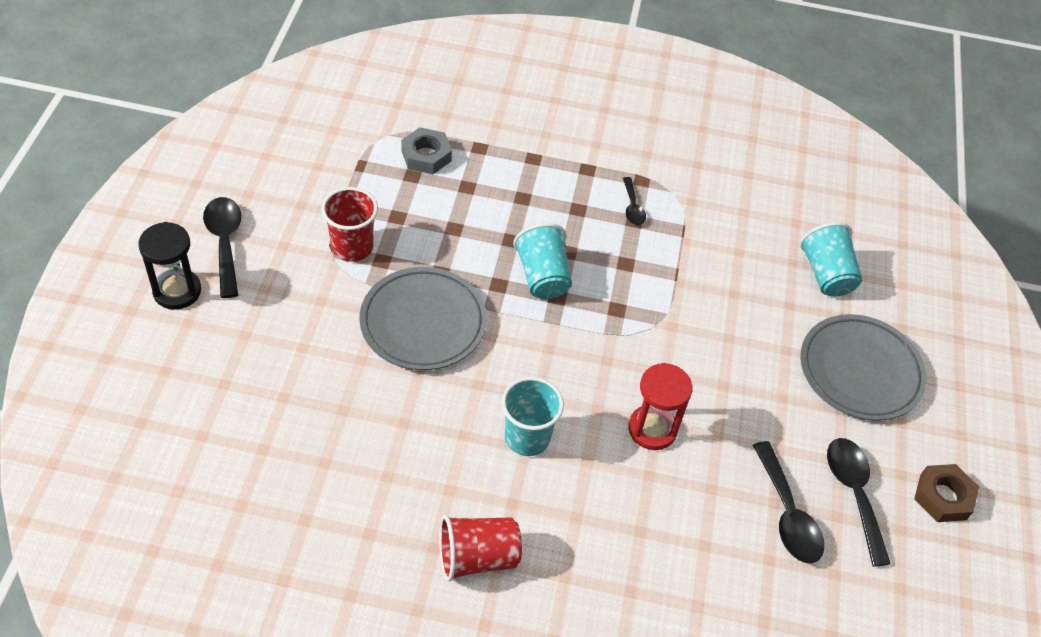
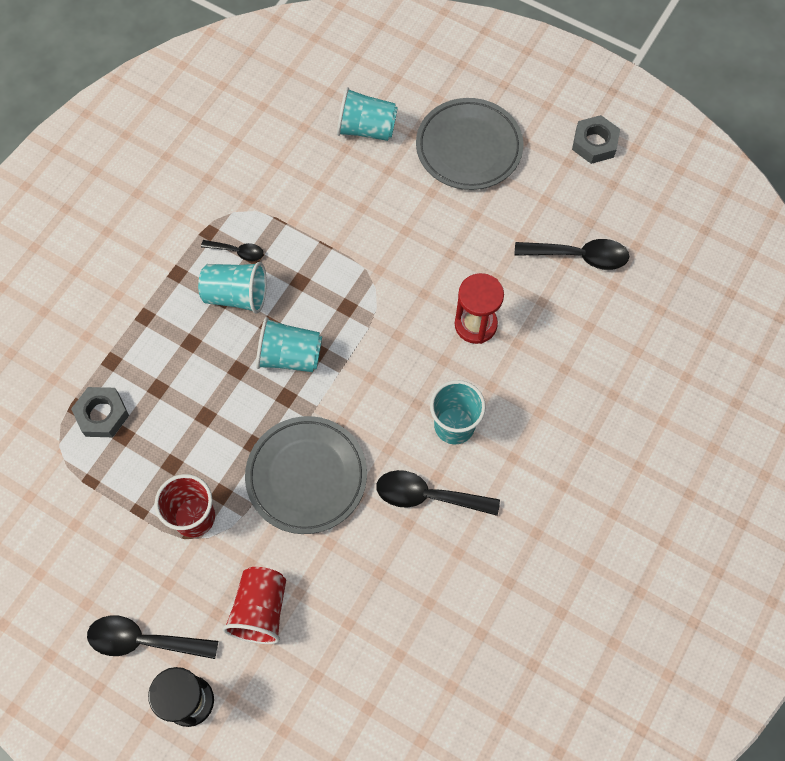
camera: 65 degrees left, 15 degrees up
red cup [439,515,522,581] -> red cup moved to [222,567,286,644]
black spoon [827,438,891,567] -> black spoon moved to [376,470,500,516]
brown nut [914,464,979,522] -> grey nut [572,115,620,164]
none -> turquoise cup [198,262,267,313]

